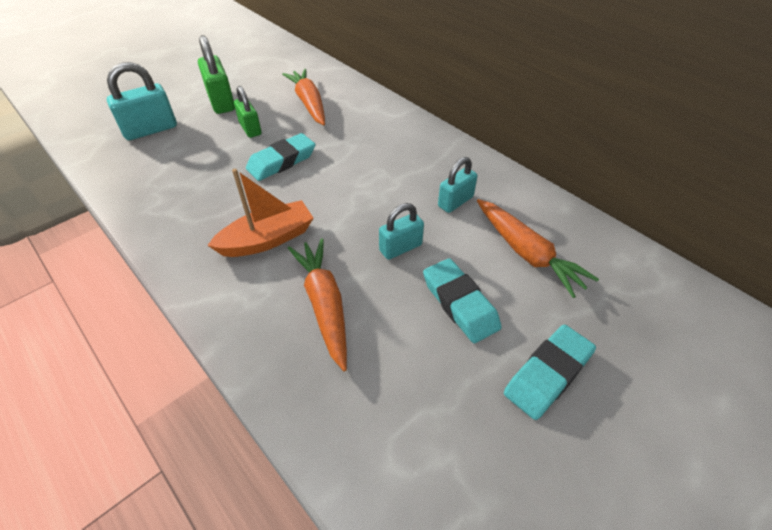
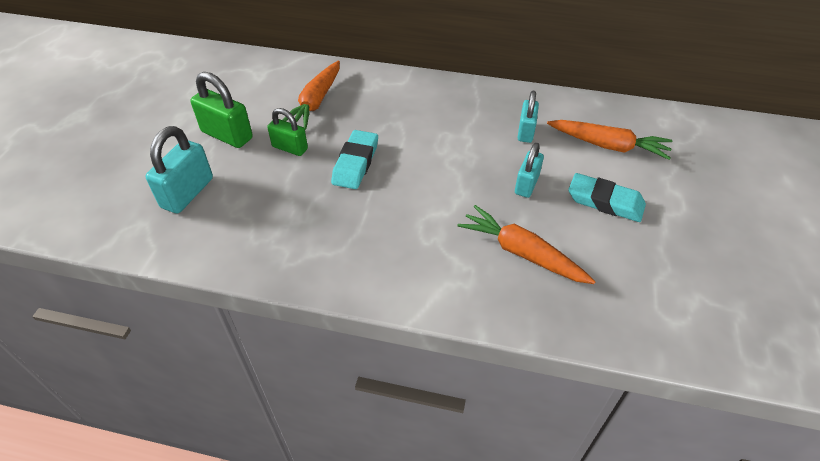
camera: 35 degrees left, 0 degrees up
orange boat [207,169,314,257] -> none
orange carrot [282,69,325,125] -> orange carrot turned 105 degrees counterclockwise [282,61,340,130]
turquoise eraser [504,325,596,420] -> none

